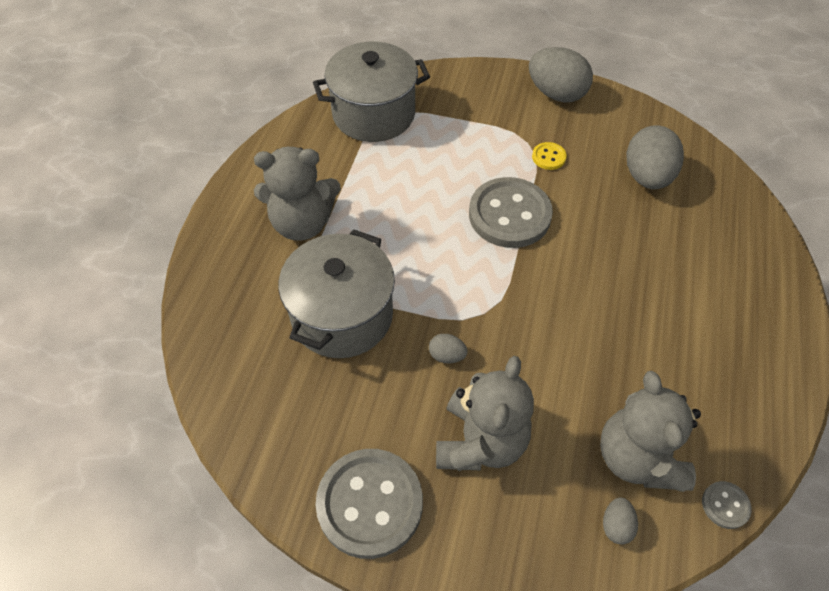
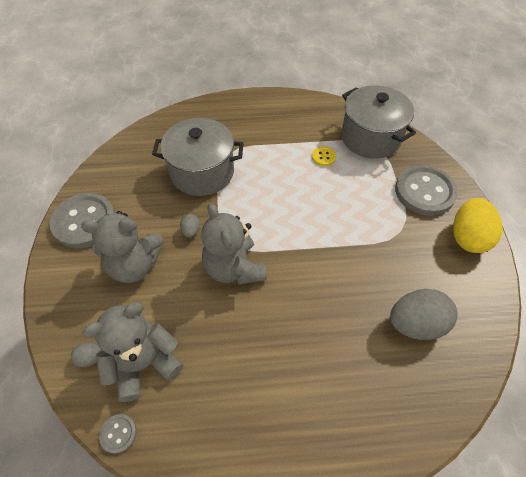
camera: 70 degrees right, 0 degrees up
grey teddy bear [254,147,341,241] -> grey teddy bear moved to [201,203,267,285]
grey button [469,177,553,248] -> grey button moved to [395,165,458,216]
grey egg [529,47,593,103] -> yellow egg [453,198,503,253]
yellow button [532,142,567,170] -> yellow button moved to [312,146,336,166]

